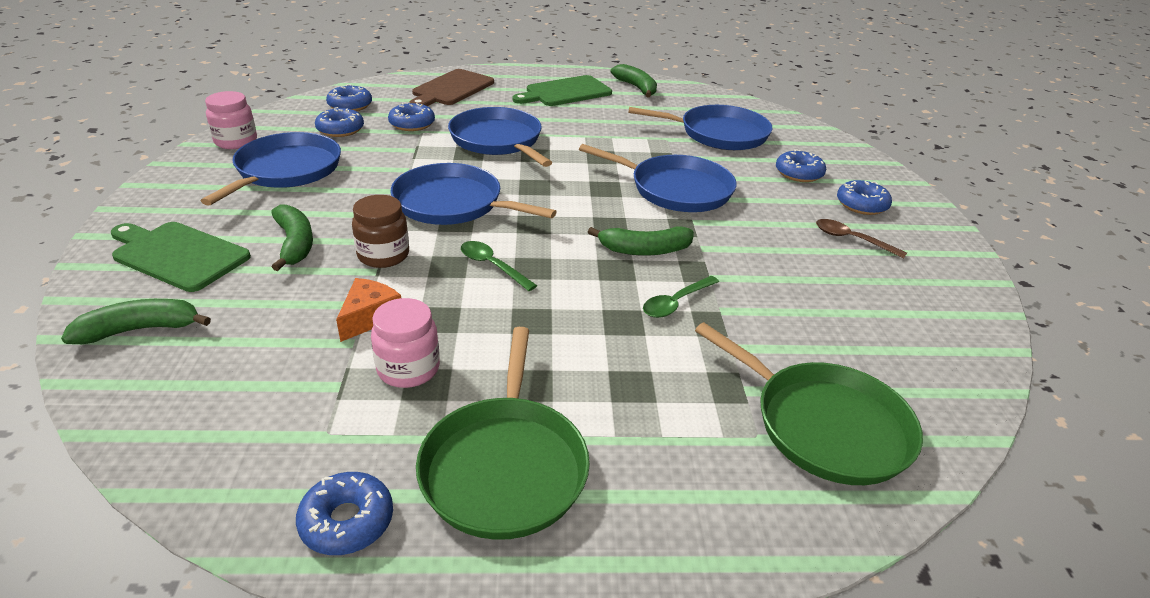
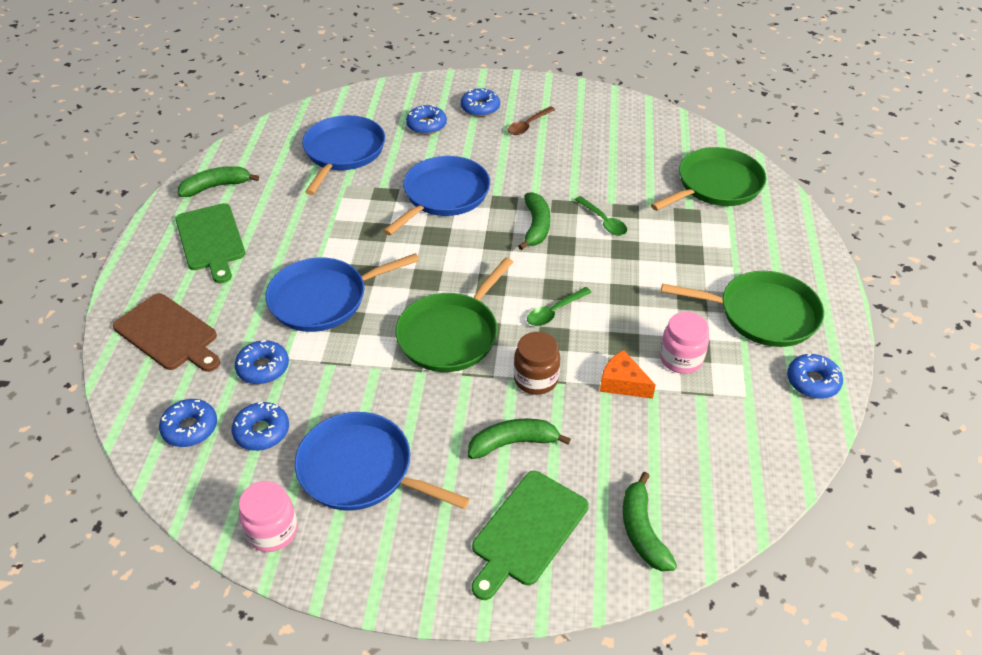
camera: 80 degrees left, 10 degrees up
blue pan [390,163,557,225] -> green pan [395,257,513,372]

